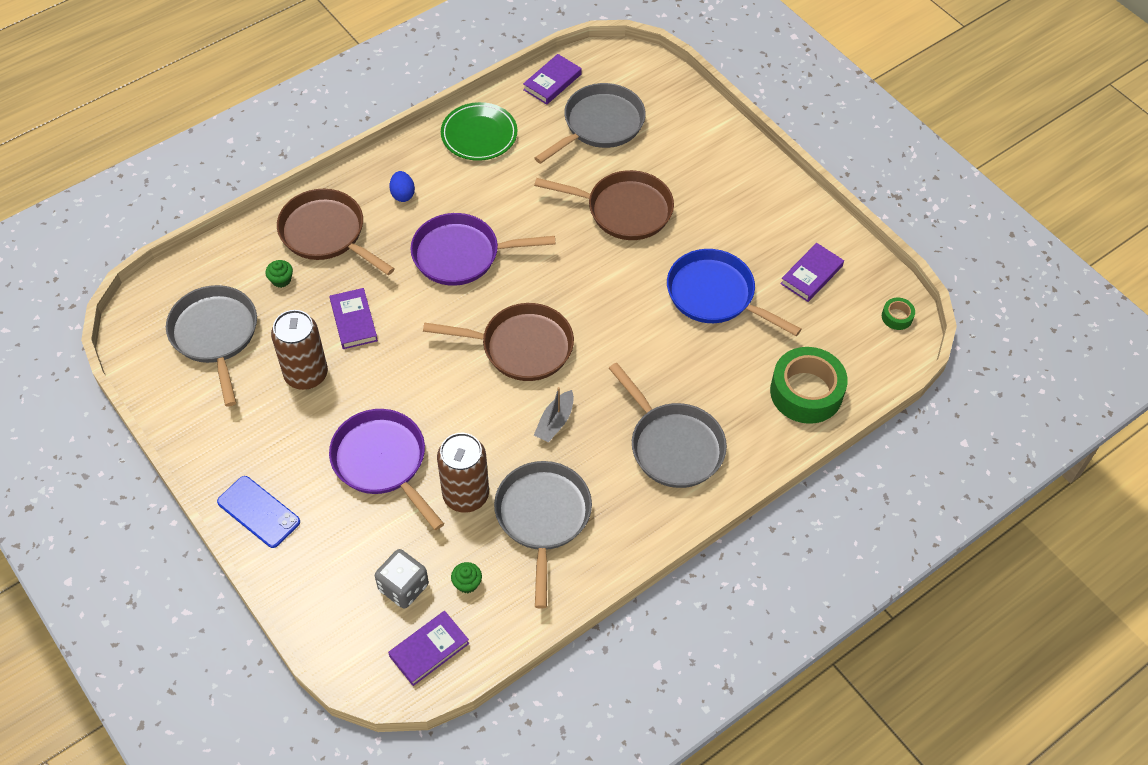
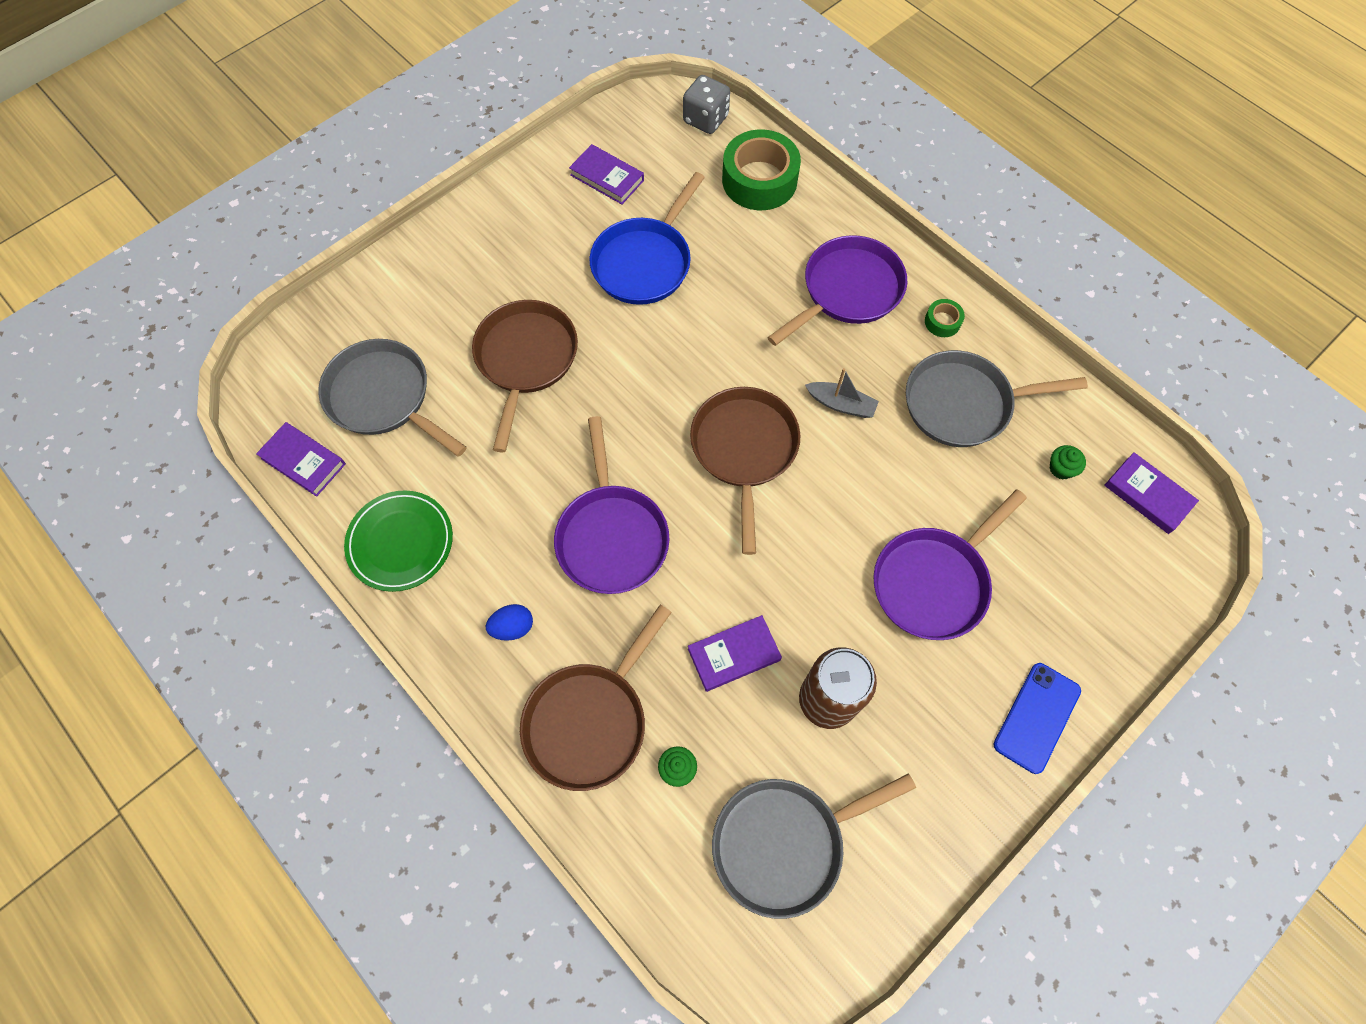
camera: 95 degrees left, 10 degrees up
grey dice [375,549,429,609] -> grey dice moved to [683,75,730,134]
brown can [437,433,489,513] -> none
grey pan [609,363,727,488] -> purple pan [767,235,907,346]
green tape [882,298,915,330] -> green tape moved to [925,299,965,337]

